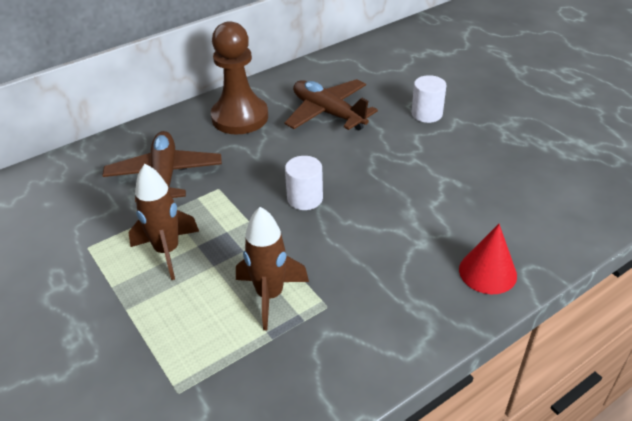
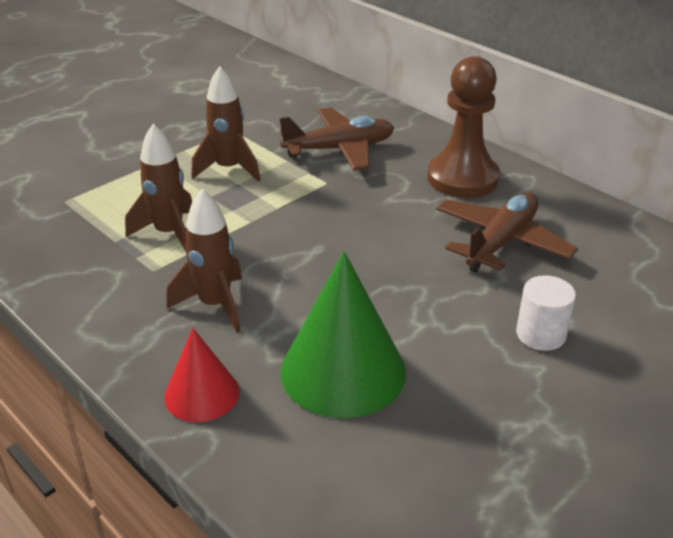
camera: 80 degrees right, 5 degrees down
white cylinder [285,156,323,210] -> none
none -> brown rocket [167,189,242,333]
none -> green cone [281,251,406,418]

